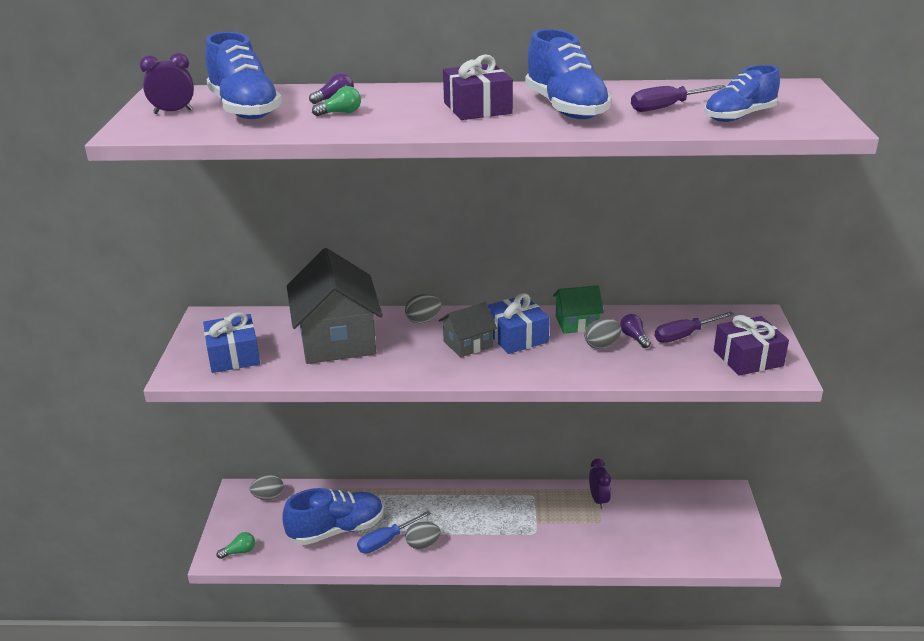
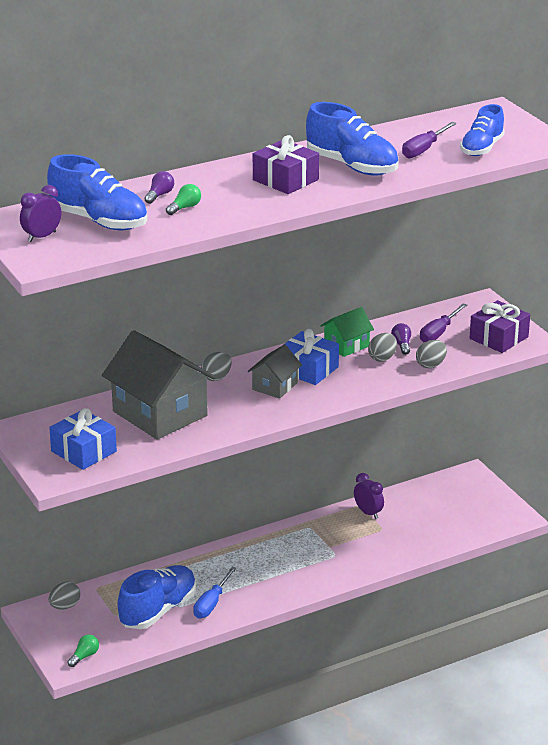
camera: 30 degrees left, 0 degrees up
grey egg [405,521,441,549] -> grey egg moved to [416,340,447,368]
purple light bulb [620,314,651,348] -> purple light bulb turned 45 degrees clockwise [391,323,411,355]

